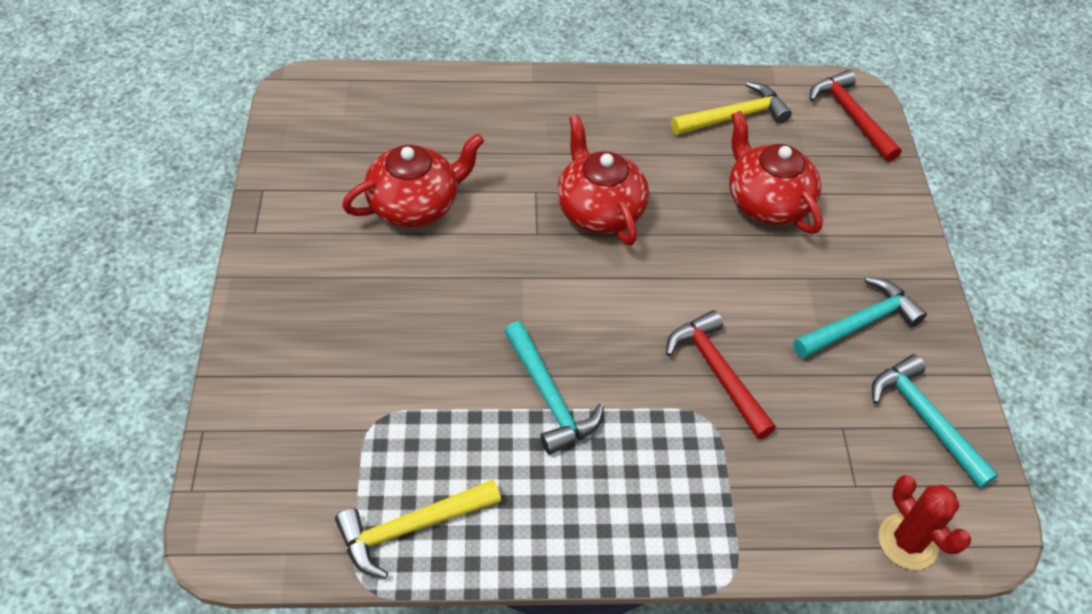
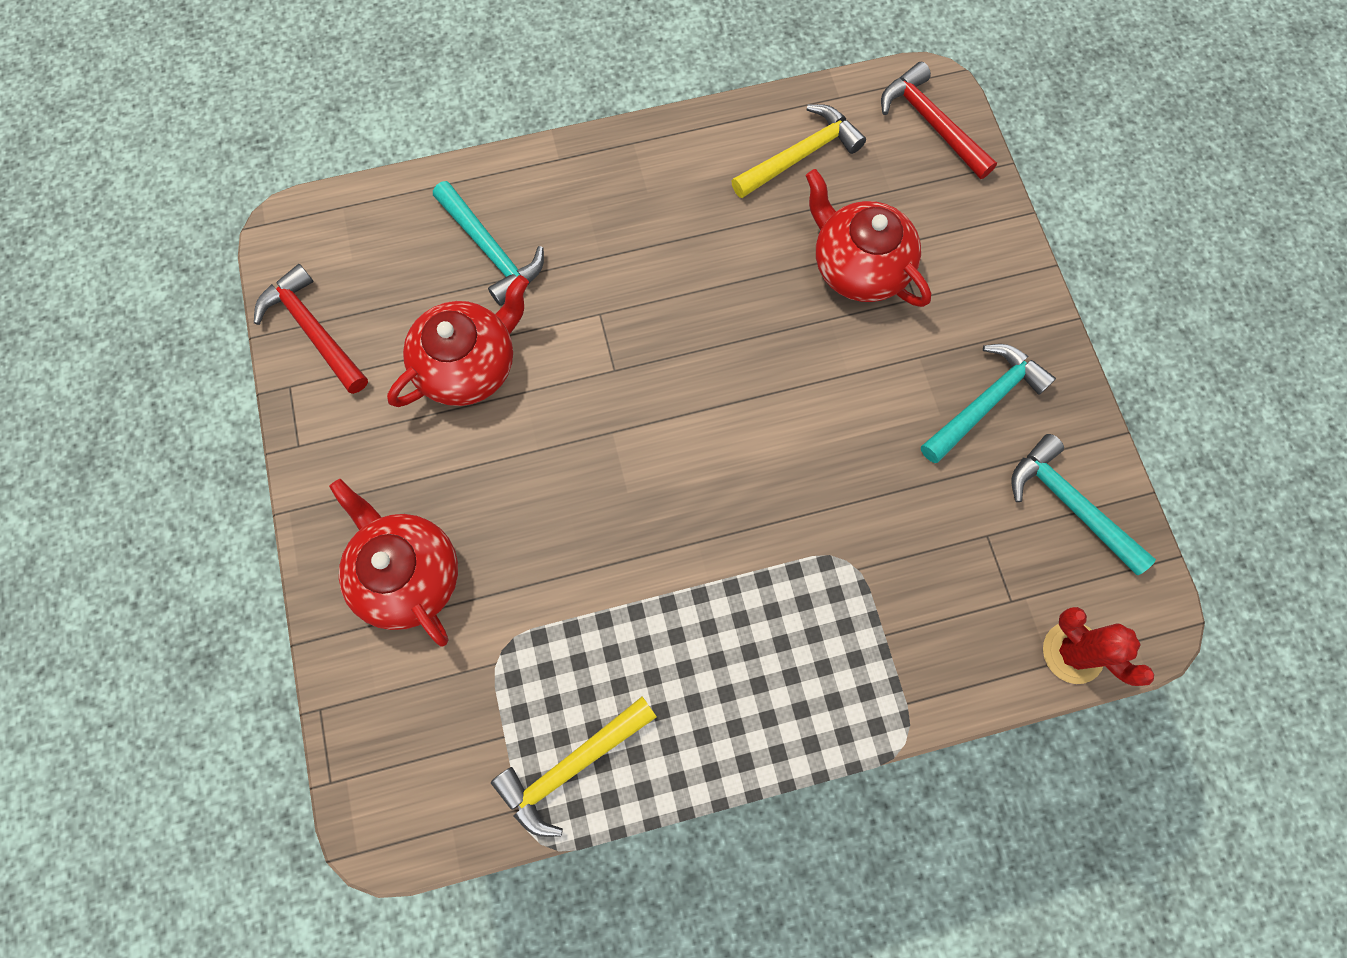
camera: 10 degrees left, 20 degrees up
turquoise hammer [504,321,604,455] -> turquoise hammer moved to [433,181,544,306]
red teapot [557,115,649,246] -> red teapot moved to [329,479,458,646]
red hammer [666,310,776,439] -> red hammer moved to [254,264,368,394]

